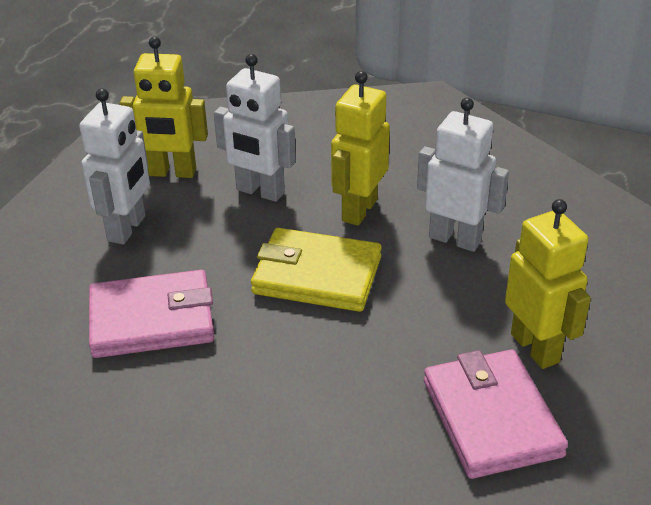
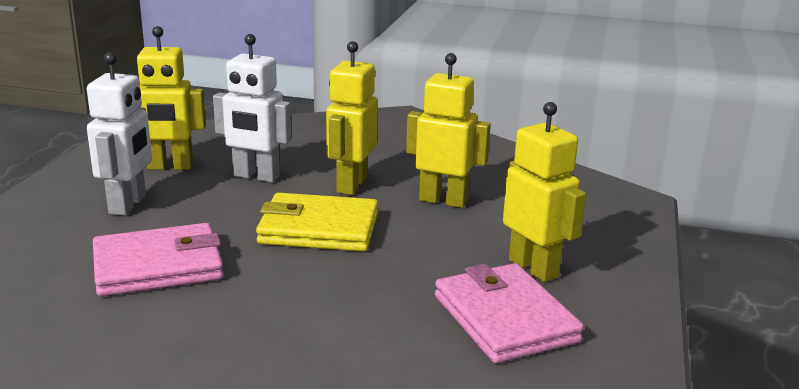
camera: 10 degrees left, 15 degrees down
white robot [417,98,509,252] -> yellow robot [406,53,491,208]

